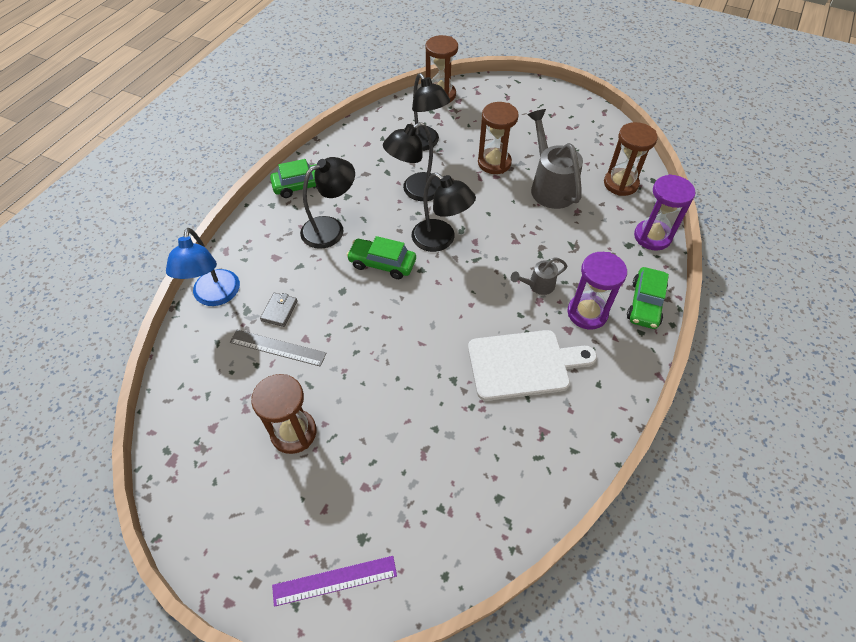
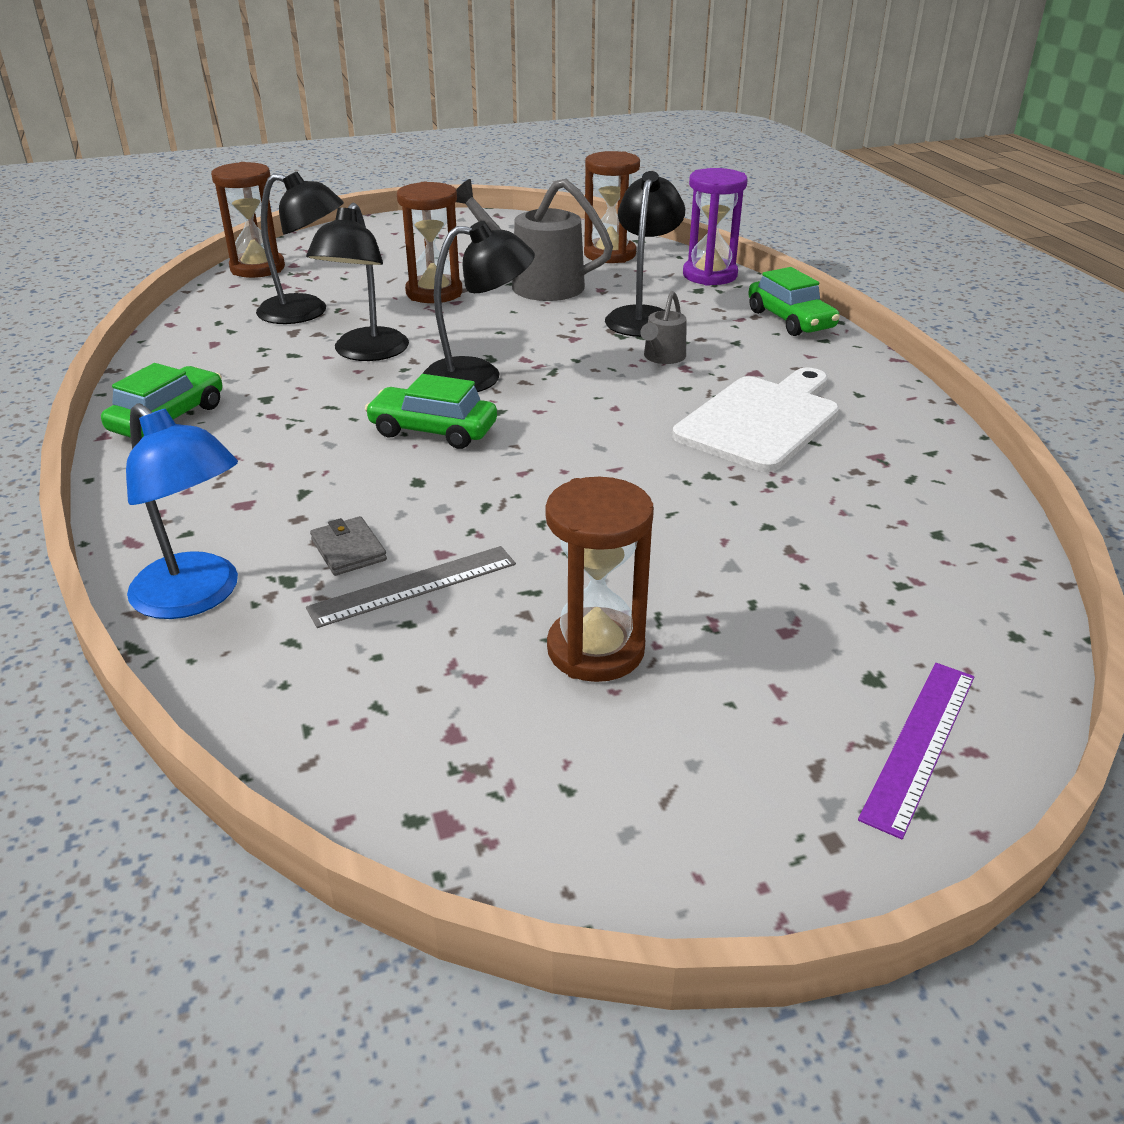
camera: 45 degrees left, 20 degrees down
black lamp [300,157,355,249] -> black lamp moved to [605,171,685,337]
green car [346,236,416,279] -> green car turned 45 degrees clockwise [365,374,497,449]
purple hourglass [567,252,627,330] -> none

